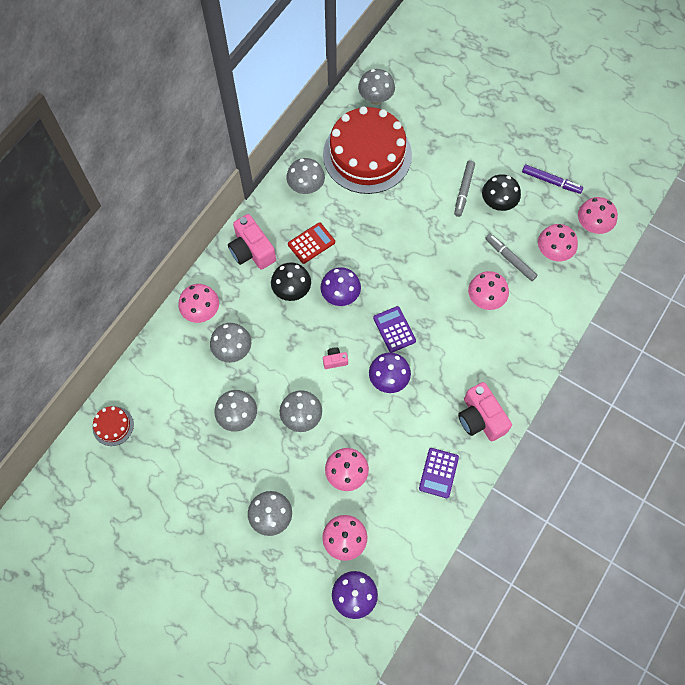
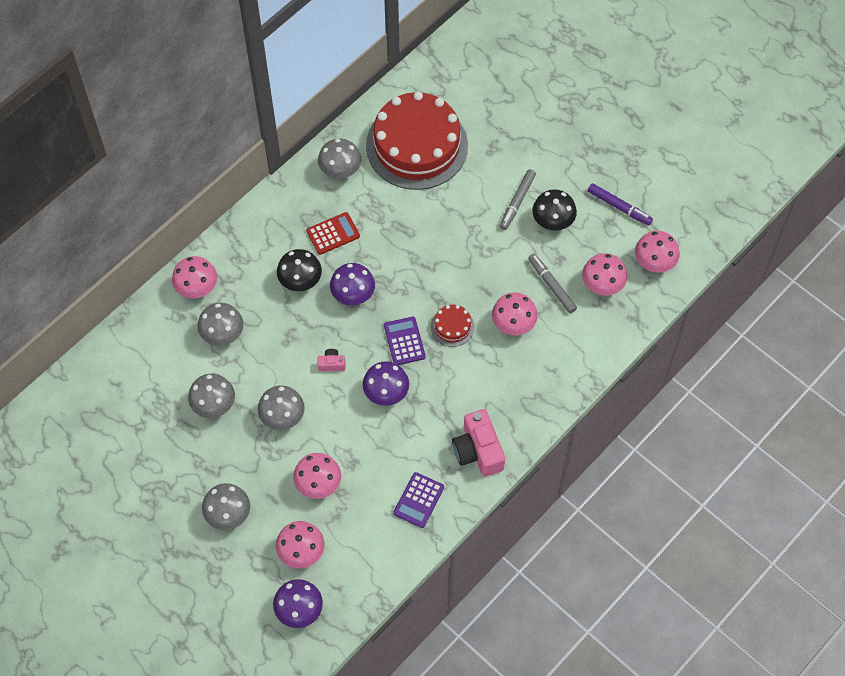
camera: 10 degrees right, 5 degrees down
red cake [93,406,134,446] -> red cake moved to [431,305,475,347]
pink camera [228,214,276,270] -> none
grey mushroom [358,69,395,105] -> none

